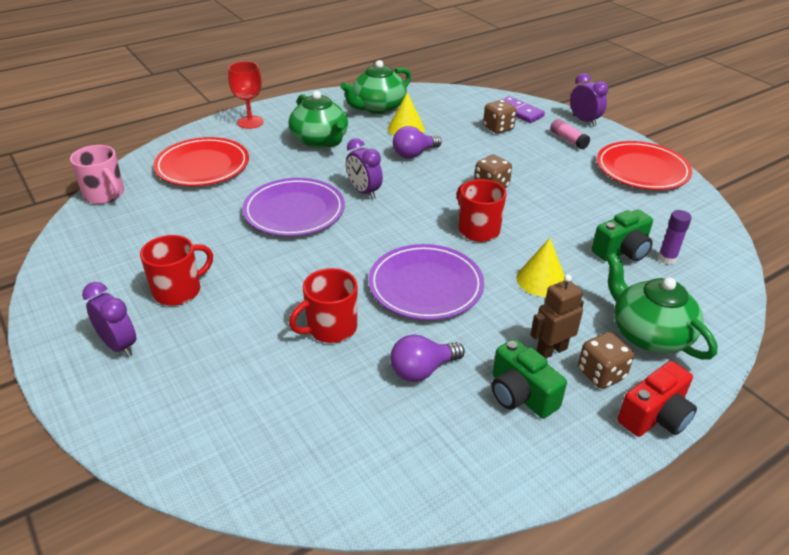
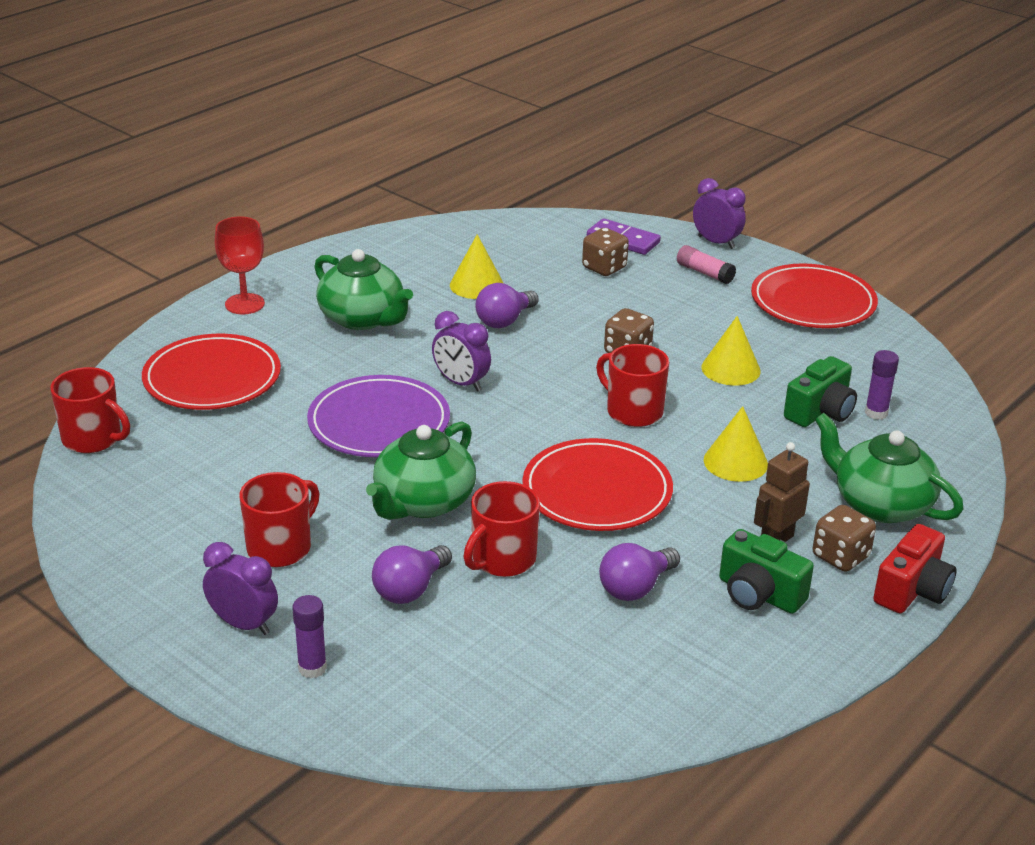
camera: 15 degrees left, 5 degrees down
pink mug [70,145,124,204] -> red mug [50,367,130,453]
green teapot [340,60,411,114] -> green teapot moved to [366,421,476,520]
purple plate [368,244,484,320] -> red plate [522,438,673,531]
none -> purple glue stick [292,595,327,678]
none -> purple light bulb [372,545,452,604]
none -> yellow cone [701,316,761,386]

